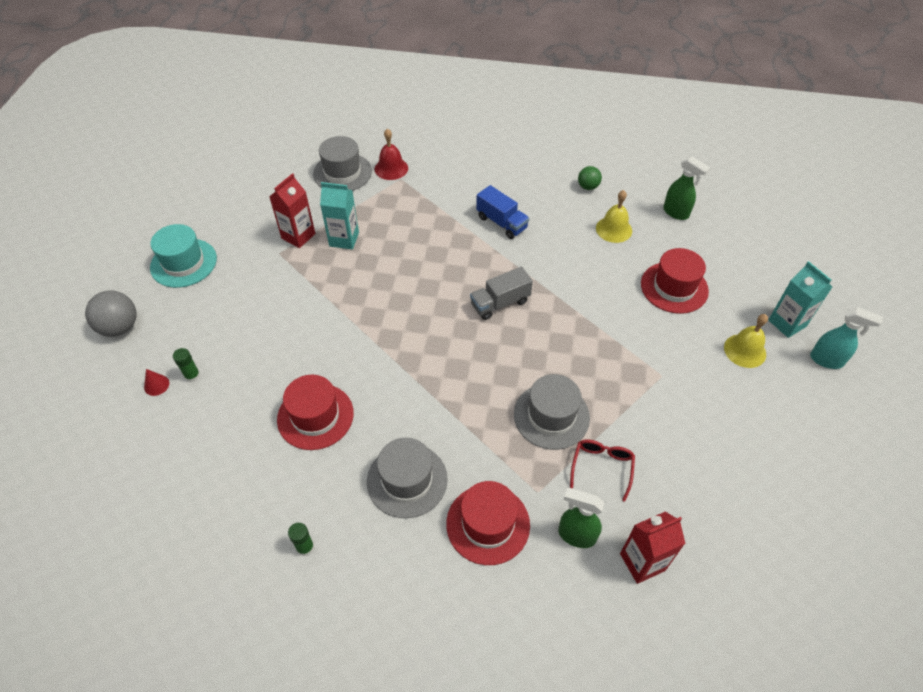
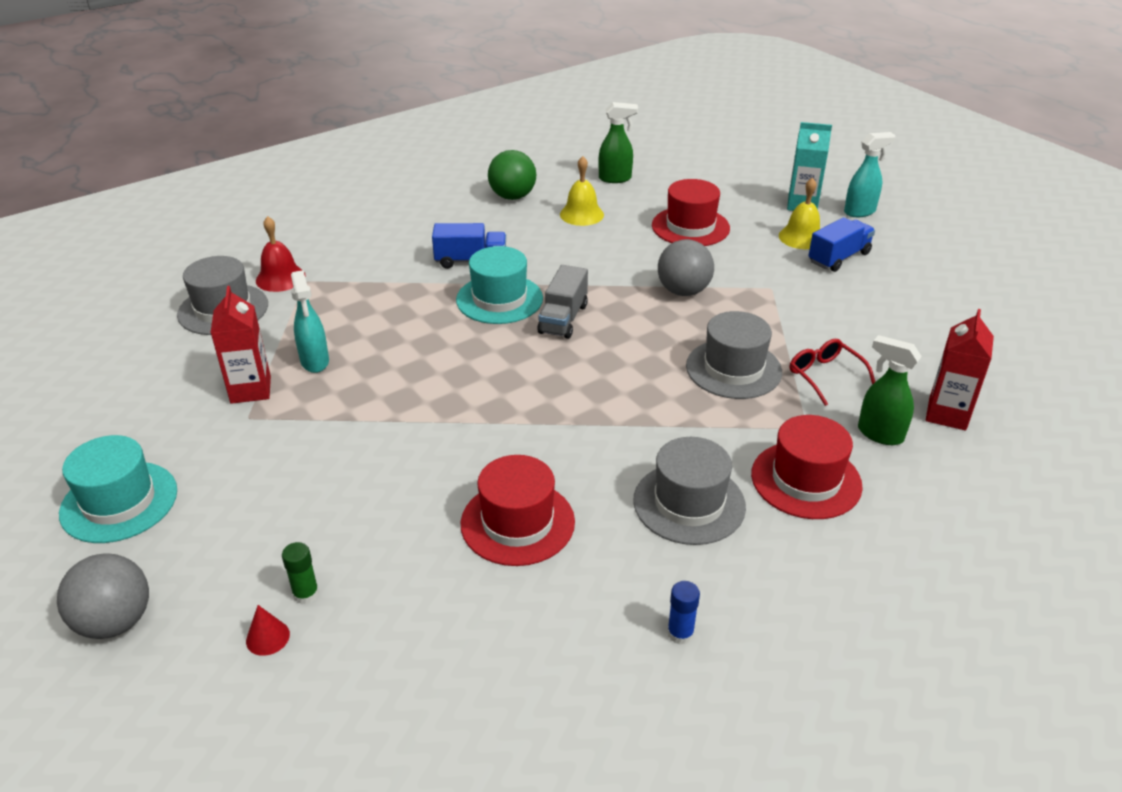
camera: 45 degrees left, 15 degrees down
green glue stick [288,523,315,556] -> blue glue stick [667,581,700,645]
turquoise carton [320,182,359,249] -> turquoise spray bottle [291,270,329,373]
green spray bottle [558,488,605,548] -> green spray bottle turned 60 degrees clockwise [858,335,922,445]
green ball [578,166,602,190] -> green ball [488,150,536,200], size x1.67
none -> turquoise hat [456,246,543,324]
none -> grey ball [658,239,714,296]
none -> blue truck [808,217,875,272]

